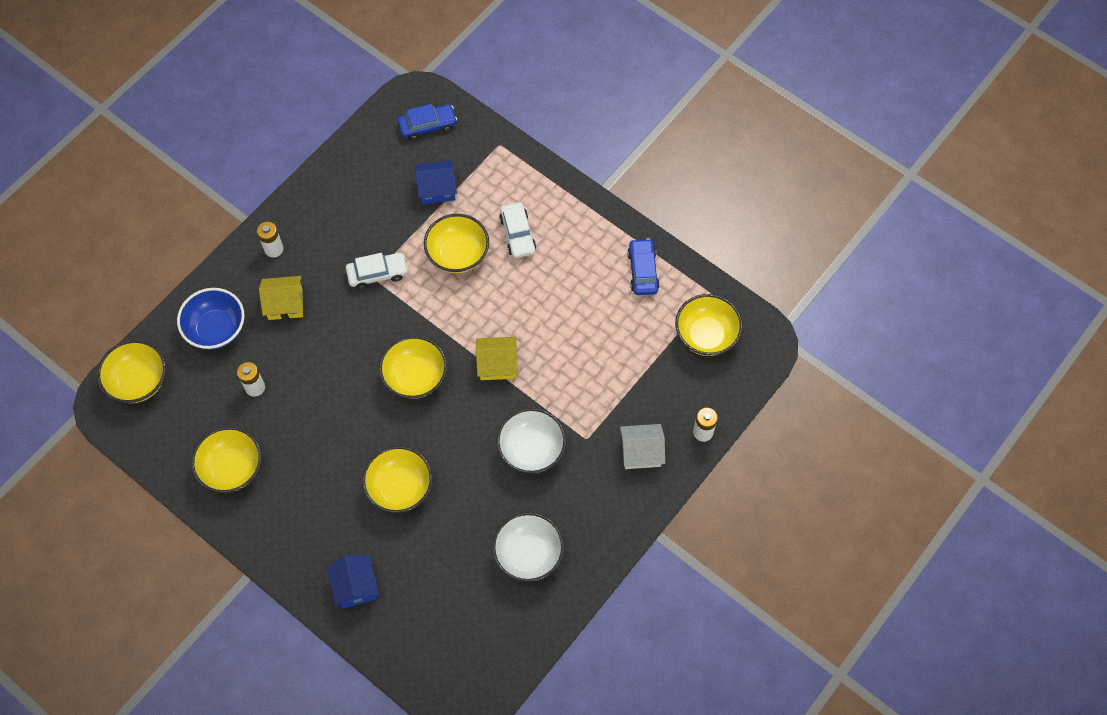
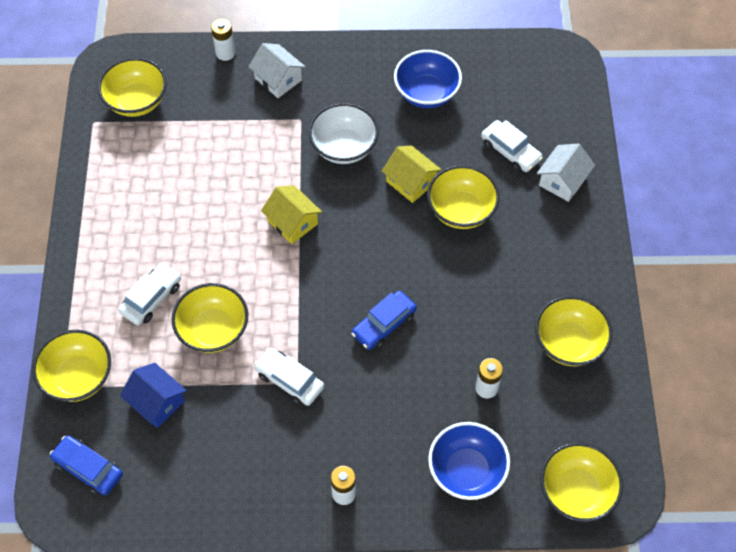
camera: 130 degrees left, 5 degrees down
yellow house [259,276,303,320] -> yellow house moved to [382,145,442,203]
blue house [327,555,379,609] -> white house [537,143,595,202]
yellow bowl [379,336,447,399] -> yellow bowl moved to [32,330,111,402]
white bowl [492,512,564,582] -> blue bowl [394,50,462,108]
blue car [627,238,660,295] -> blue car moved to [351,291,417,350]
none -> white car [481,120,543,172]

